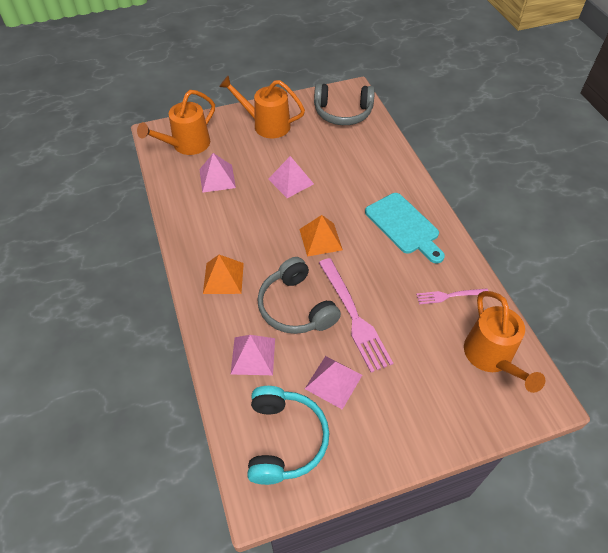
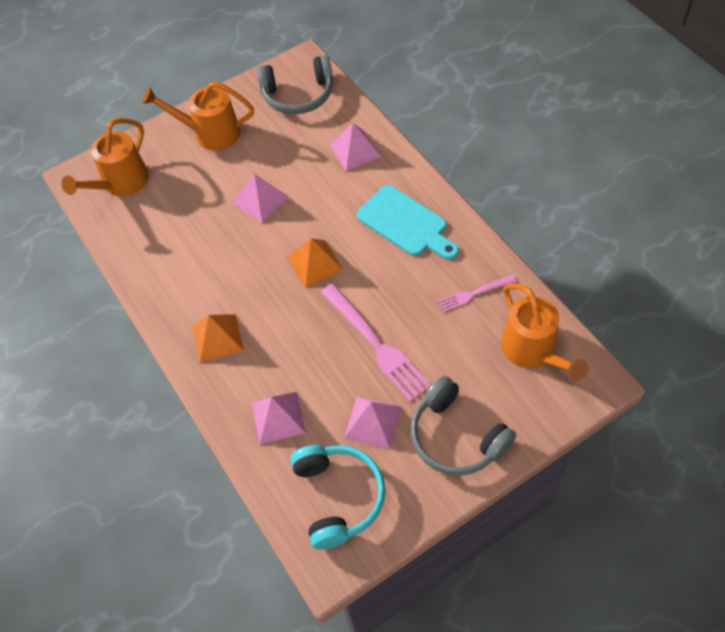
camera: 10 degrees left, 5 degrees up
pink pyramid [199,153,236,193] -> pink pyramid moved to [330,123,381,171]
grey headphones [257,257,341,334] -> grey headphones moved to [410,376,516,476]

